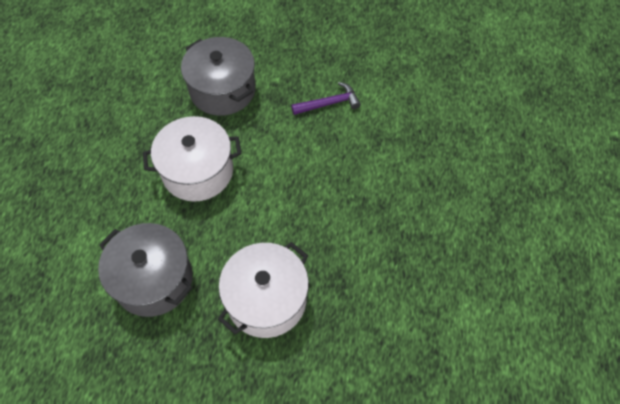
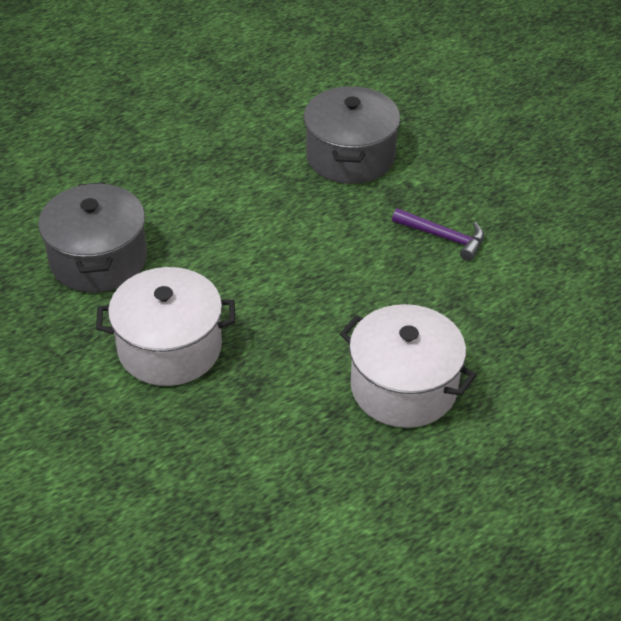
camera: 45 degrees right, 15 degrees down
white pot [143,116,242,202] -> white pot moved to [340,304,477,428]

